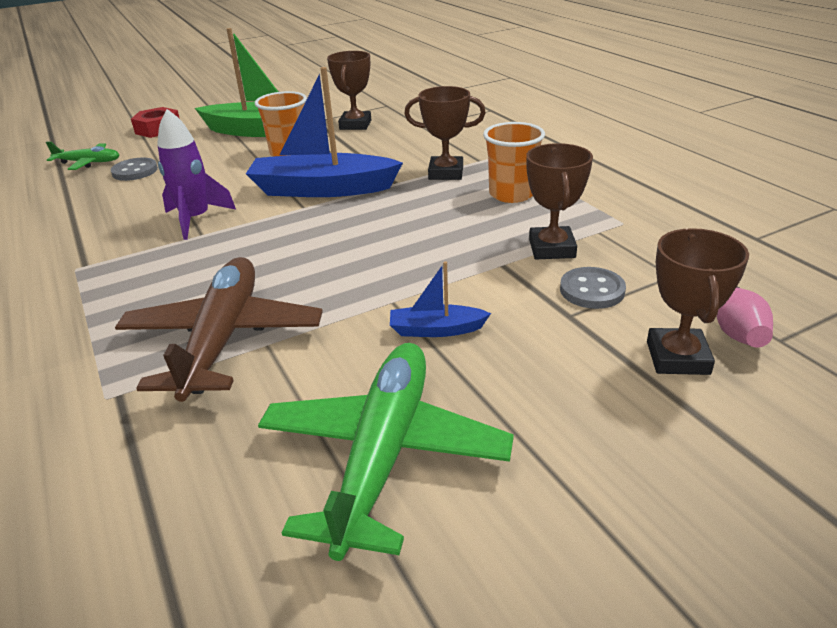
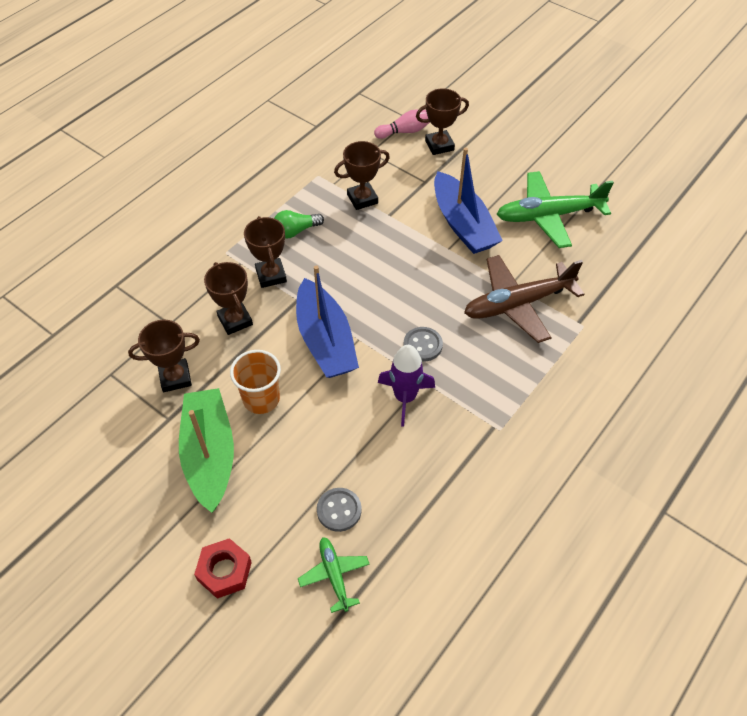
camera: 115 degrees left, 20 degrees up
blue boat [390,261,491,337] -> blue boat [434,148,503,254], size x2.15
orange cup [483,122,545,203] -> green light bulb [274,210,324,239]
grey button [560,267,626,309] -> grey button moved to [404,327,443,362]
none -> brown trophy [204,262,253,335]

